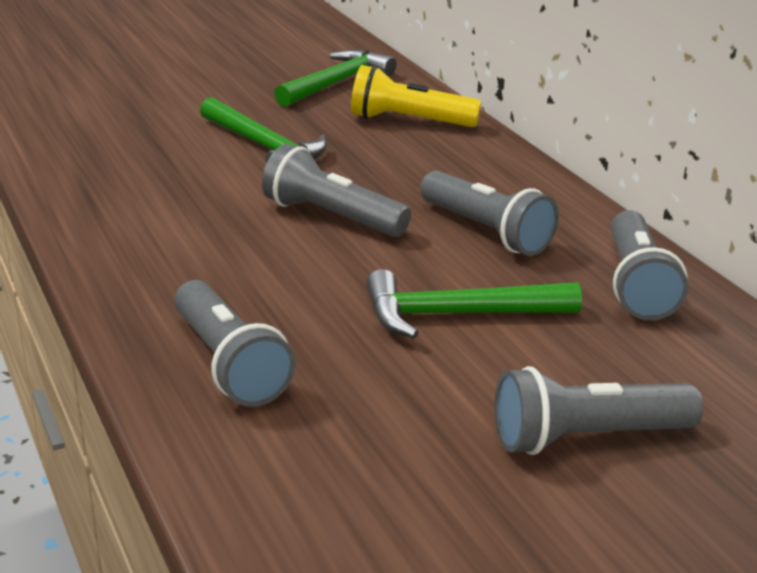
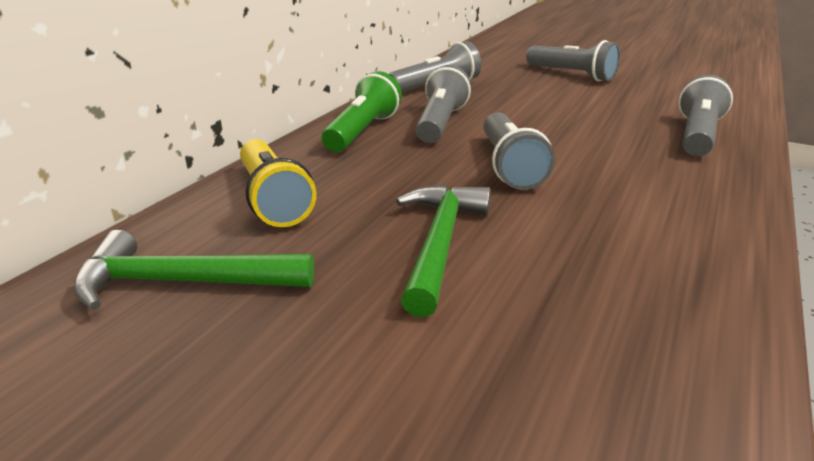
camera: 125 degrees left, 0 degrees up
green hammer [366,269,582,338] -> none
none -> green flashlight [322,71,402,152]

